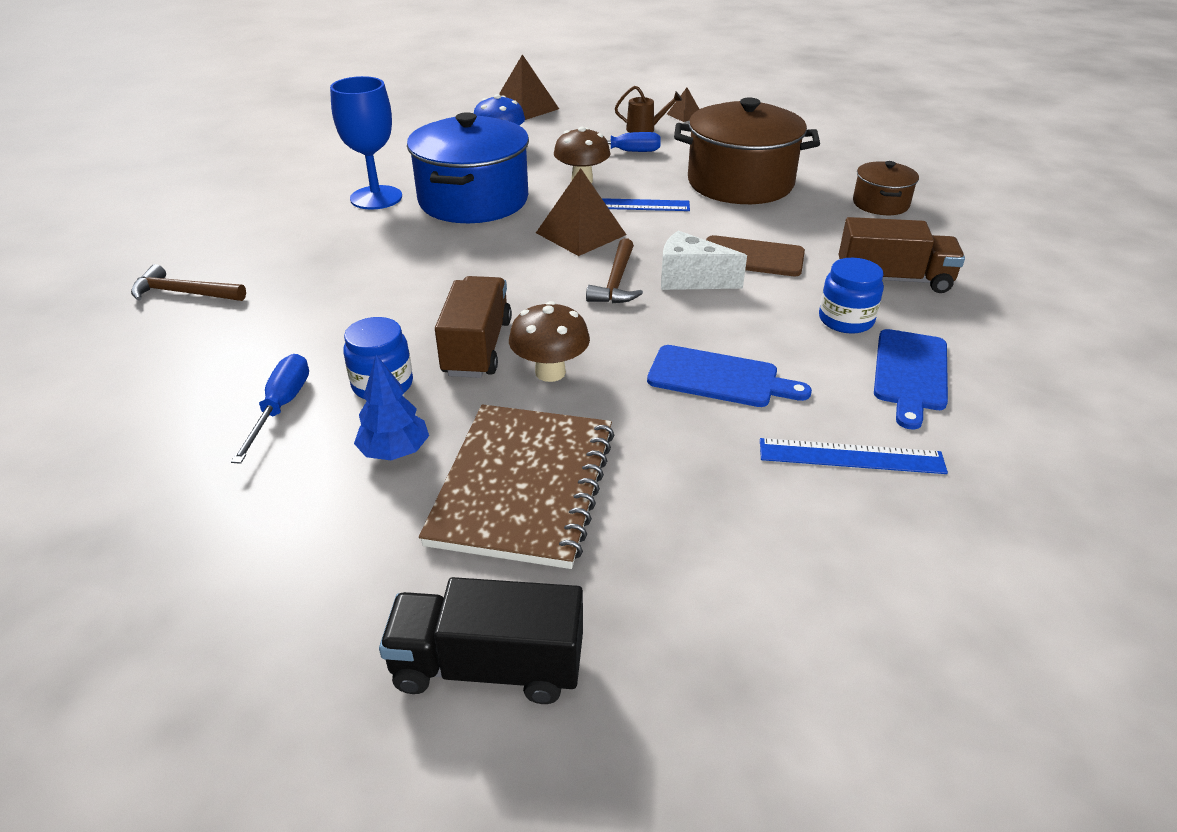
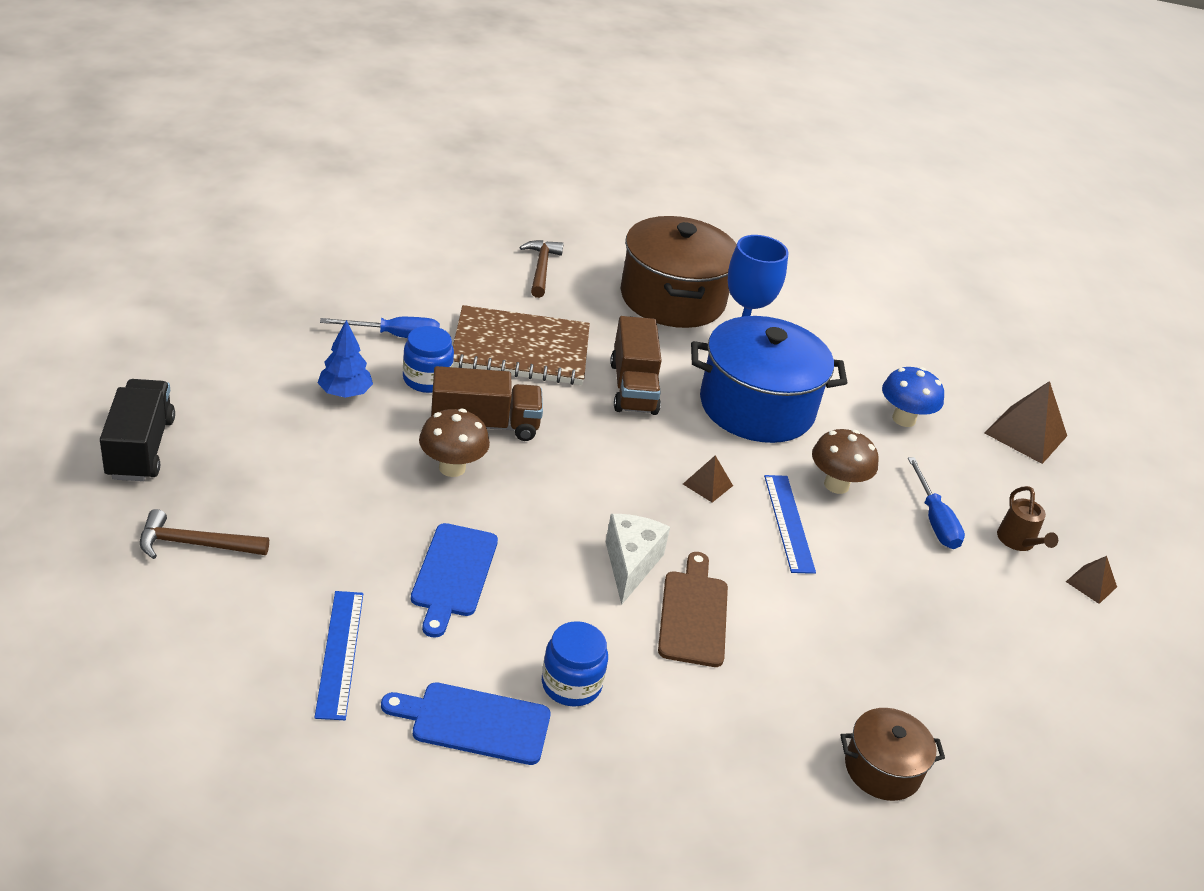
camera: 75 degrees right, 0 degrees up
brown notebook [419,404,614,569] -> brown notebook moved to [453,305,590,385]
brown pyramid [536,168,626,256] -> brown pyramid [683,455,733,503], size x0.53
brown hammer [586,238,643,303] -> brown hammer moved to [140,509,269,559]
brown pot [674,98,820,204] -> brown pot moved to [621,216,737,328]
brown truck [839,217,965,293] -> brown truck moved to [610,316,662,415]

